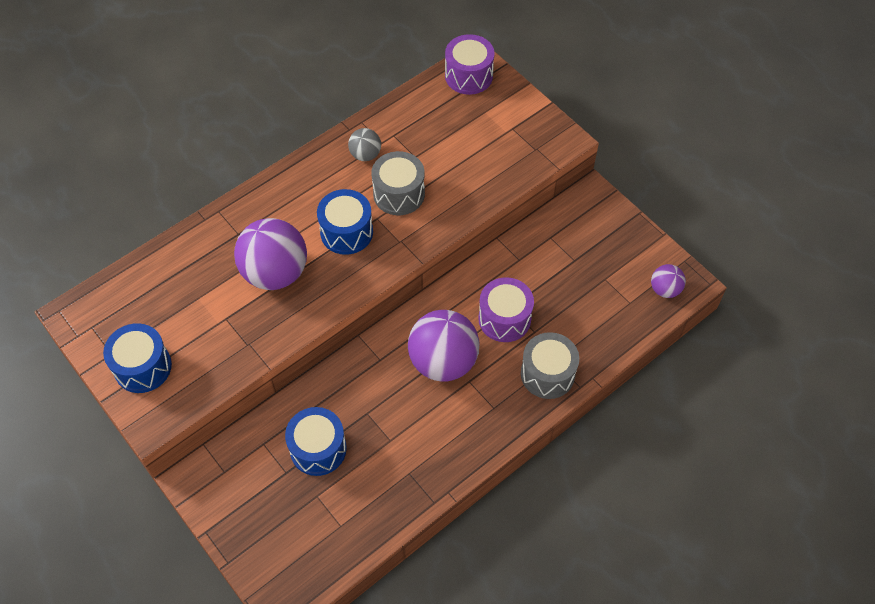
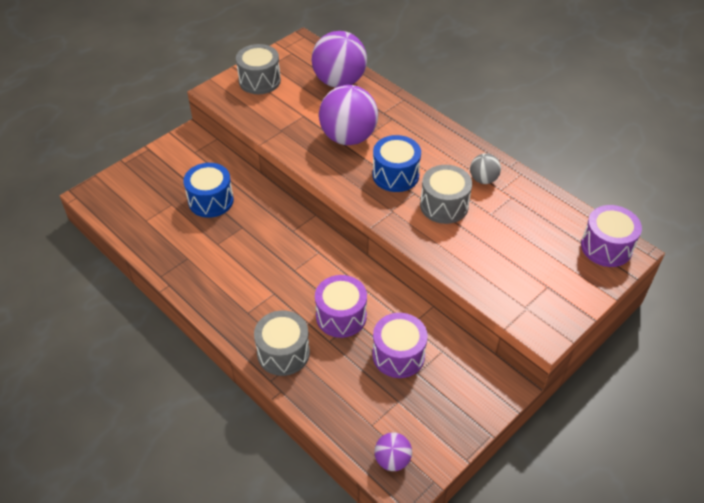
camera: 85 degrees right, 10 degrees down
blue drum [103,323,172,393] -> grey drum [236,44,281,94]
purple ball [408,310,480,382] -> purple ball moved to [311,31,367,88]
none -> purple drum [372,313,428,378]

